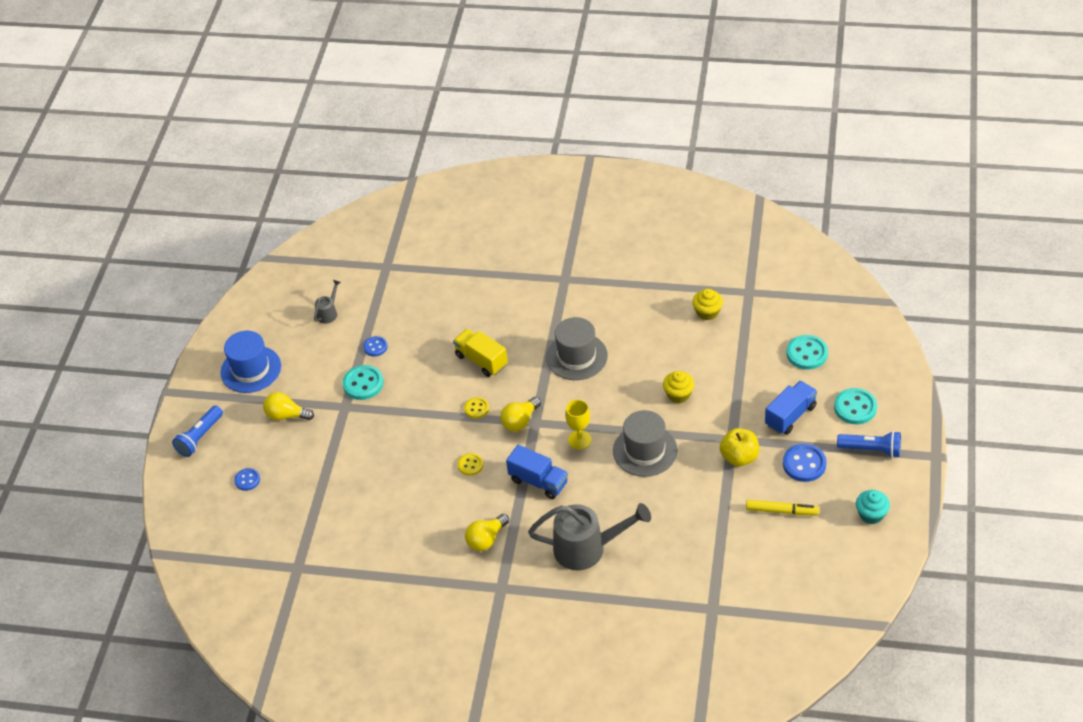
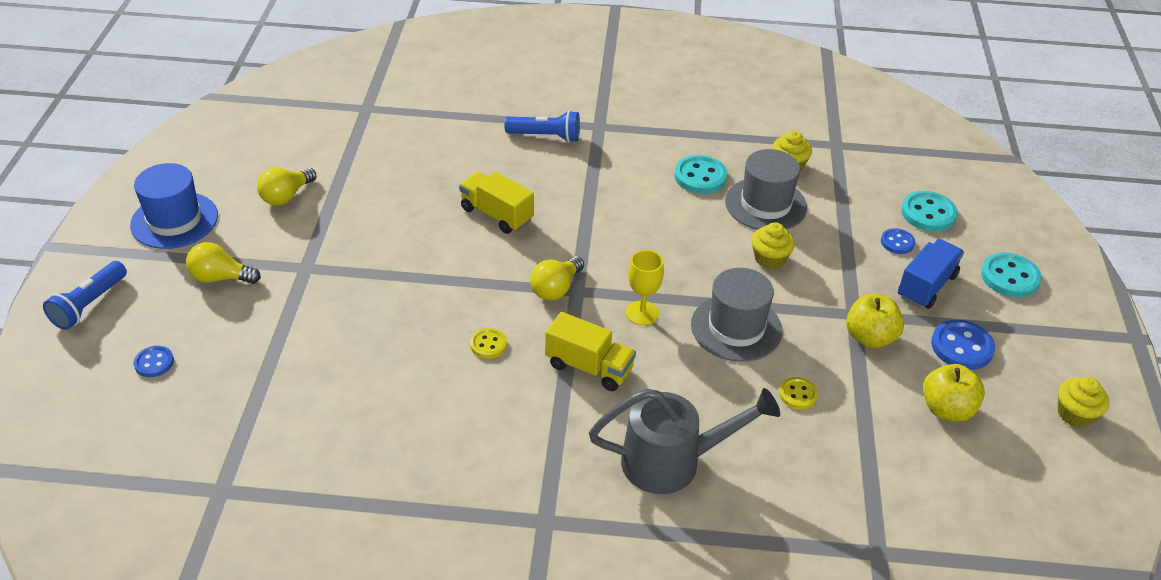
camera: 10 degrees left, 5 degrees down
grey watering can [314,280,341,323] -> none
turquoise button [342,365,384,400] -> turquoise button moved to [674,155,728,194]
blue button [363,336,388,357] -> blue button moved to [881,228,915,254]
yellow button [464,397,489,419] -> yellow button moved to [779,377,818,410]
yellow light bulb [465,514,509,551] -> yellow light bulb moved to [257,167,316,206]
blue truck [506,445,568,499] -> yellow truck [545,312,636,391]
grey hat [546,317,608,380] -> grey hat moved to [725,149,807,230]
yellow marker [746,500,819,515] -> yellow apple [923,364,985,422]
blue flashlight [837,431,901,458] -> blue flashlight moved to [504,111,580,142]
turquoise cupcake [856,490,890,524] -> yellow cupcake [1058,377,1109,428]

